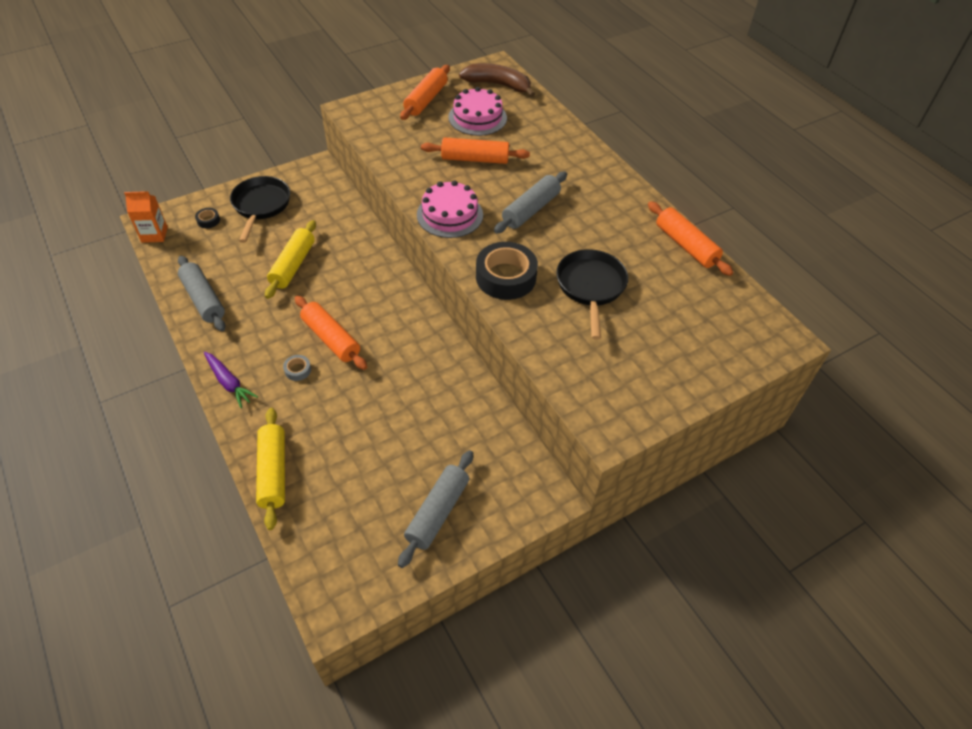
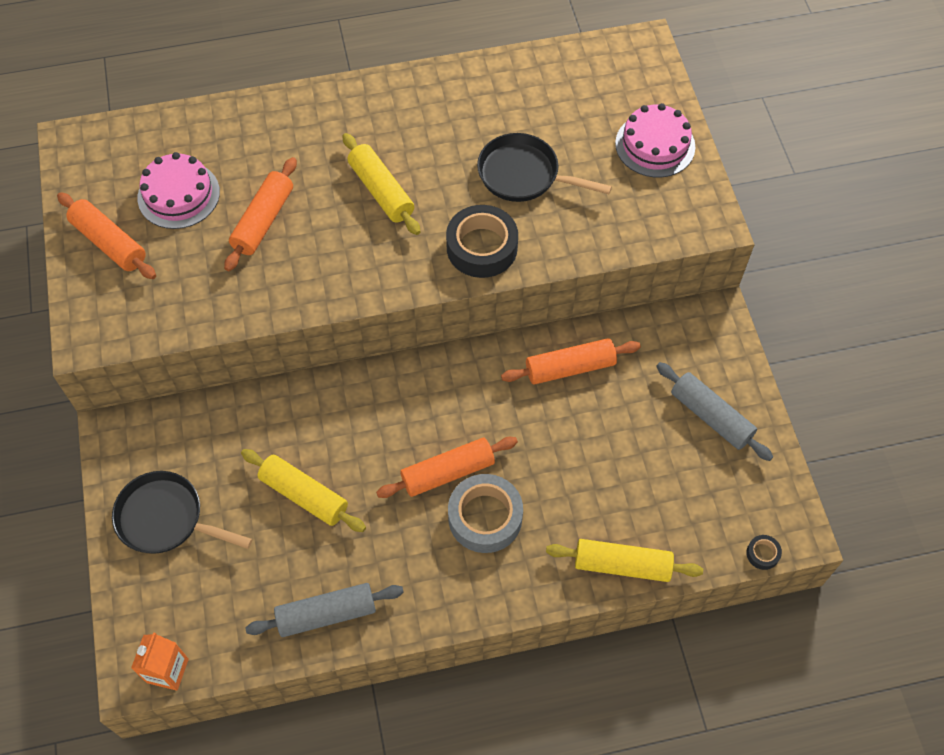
camera: 70 degrees left, 10 degrees up
black tape [195,208,220,228] -> black tape moved to [746,535,782,570]
purple carrot [204,352,258,408] -> none
grey tape [283,355,311,381] -> grey tape [448,474,523,553], size x2.30
pink cake [417,180,483,238] -> pink cake moved to [615,103,696,177]
brown banana [459,63,535,97] -> none
grey rolling pin [494,172,567,234] -> yellow rolling pin [342,133,421,235]
orange rolling pin [648,201,733,276] -> orange rolling pin moved to [501,338,641,385]

